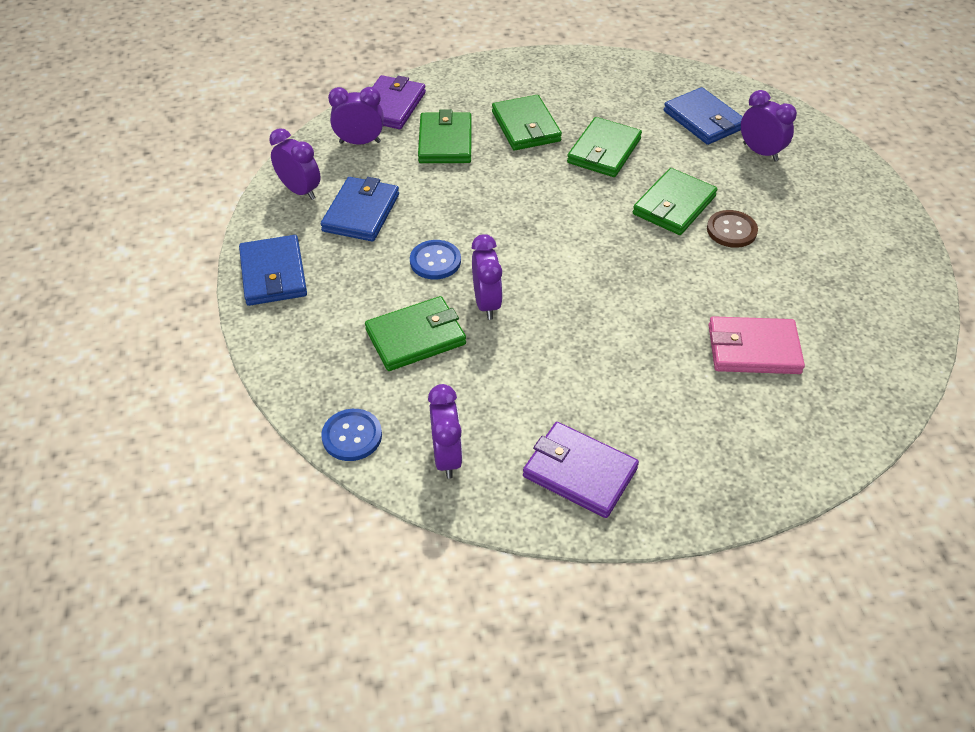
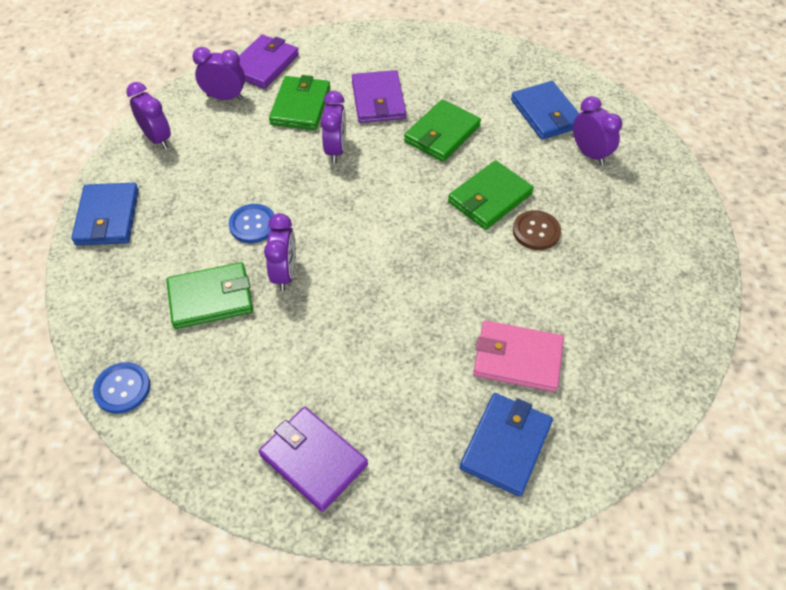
camera: 10 degrees right, 5 degrees up
blue wallet [321,177,399,242] -> blue wallet moved to [460,393,553,497]
purple clock [428,384,463,479] -> purple clock moved to [321,91,346,163]
green wallet [492,95,562,150] -> purple wallet [352,70,406,123]

